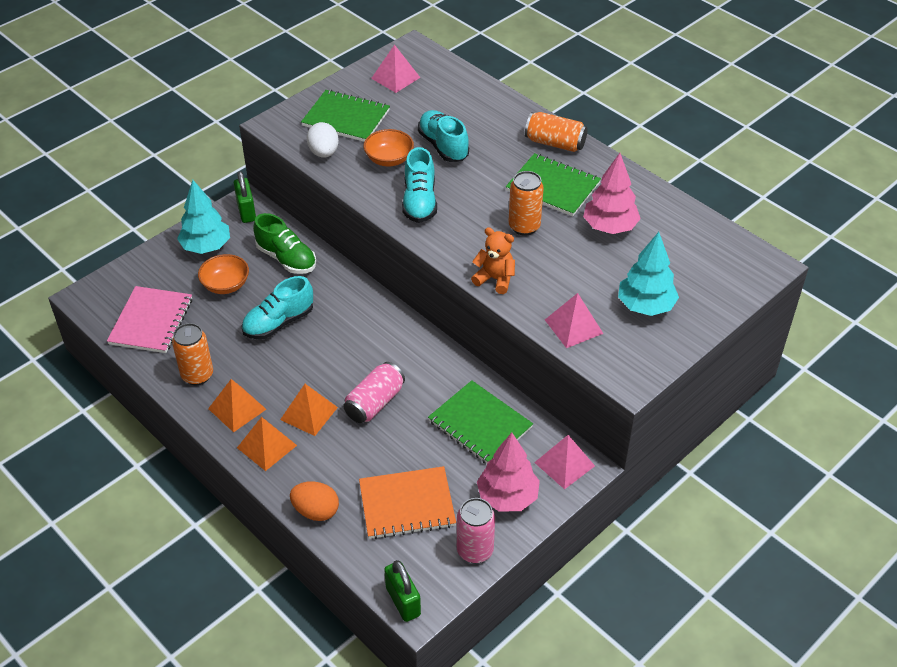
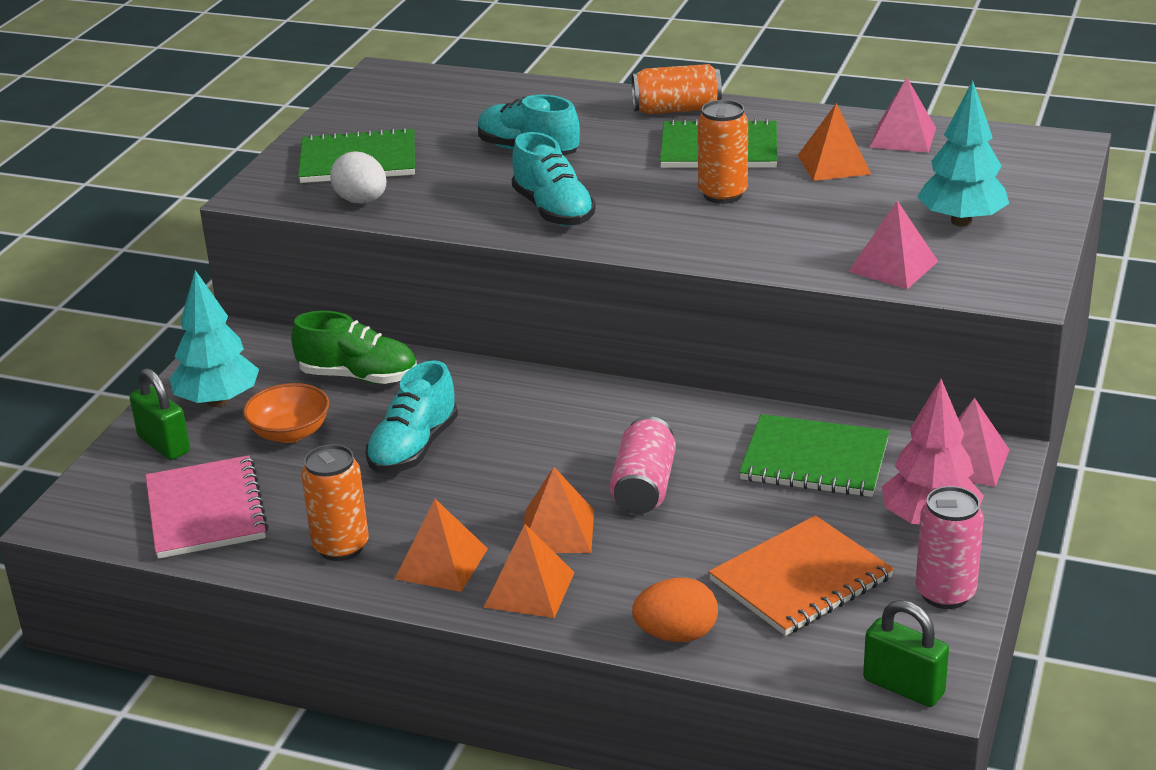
camera: 25 degrees left, 15 degrees down
green padlock [234,171,256,223] -> green padlock moved to [130,368,190,460]
orange bowl [363,129,414,167] -> none
pink pyramid [371,45,421,93] -> pink pyramid moved to [870,77,936,153]
orange teddy bear [471,227,515,294] -> none
pink tree [583,153,641,234] -> orange pyramid [798,103,871,181]

